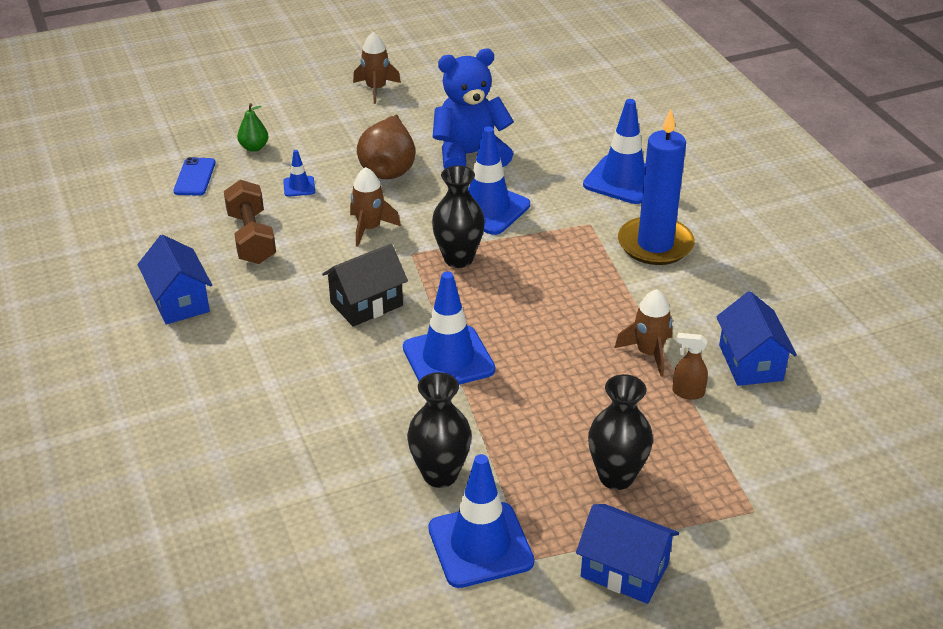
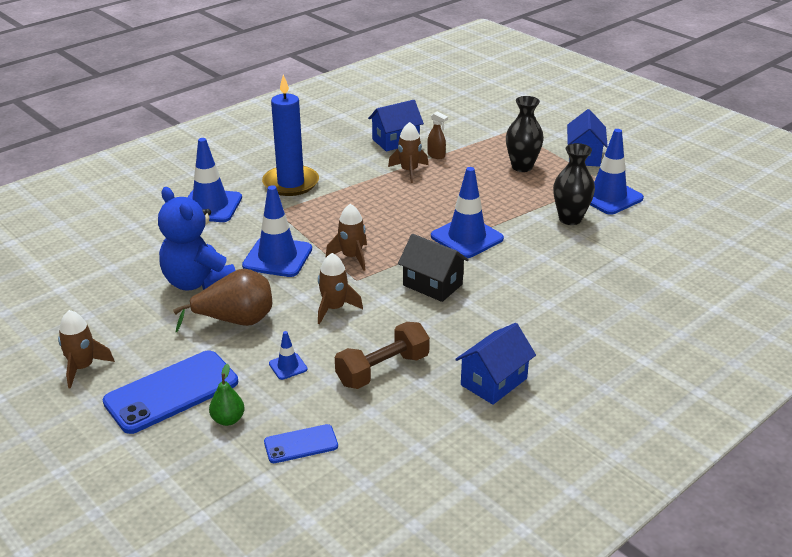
camera: 110 degrees left, 5 degrees down
black vase [432,165,485,268] -> brown rocket [326,204,367,271]
brown spray bottle [672,333,708,400] -> brown spray bottle turned 45 degrees counterclockwise [427,112,448,159]
none -> blue phone [103,350,238,434]

